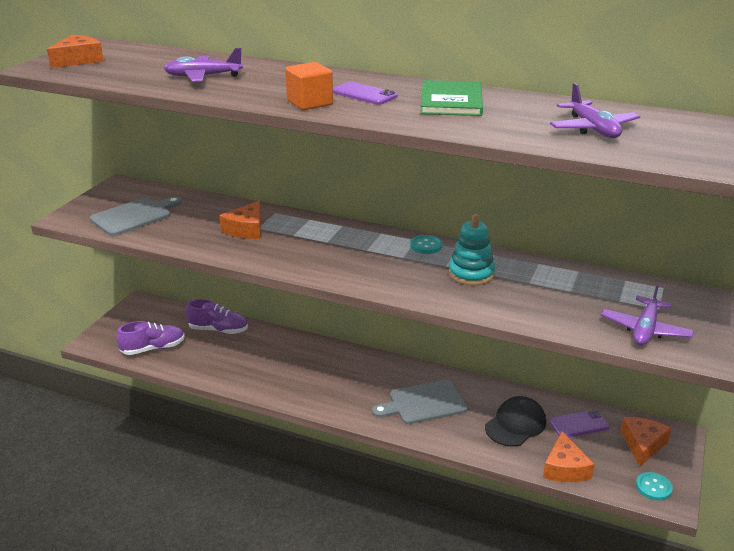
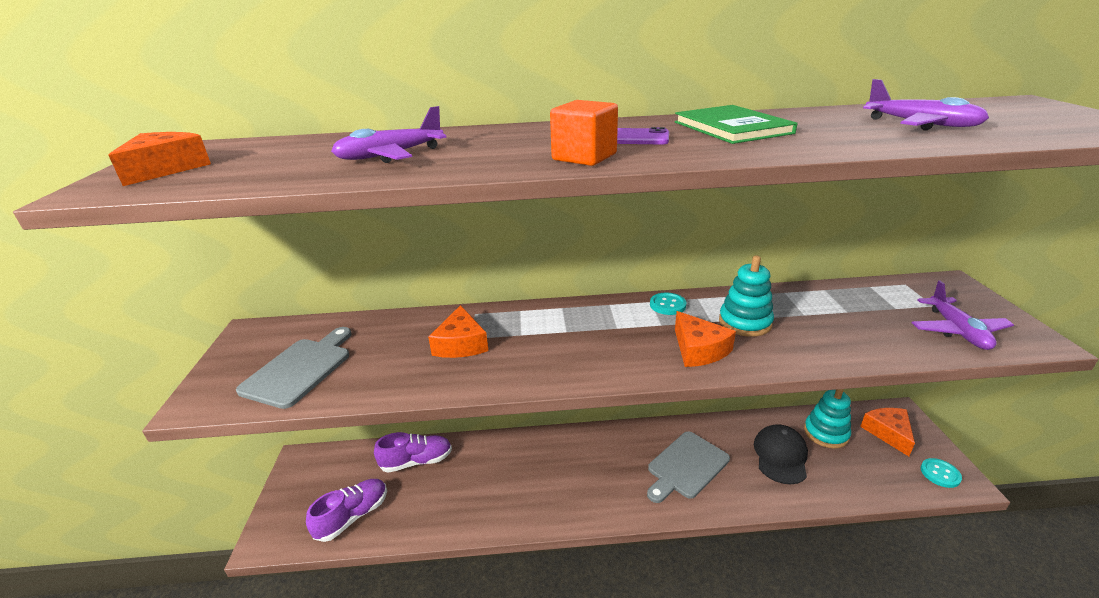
camera: 25 degrees left, 0 degrees up
orange cheese [543,431,595,482] -> orange cheese moved to [675,311,736,367]
purple phone [550,410,610,438] -> turquoise stacking toy [804,389,851,449]

